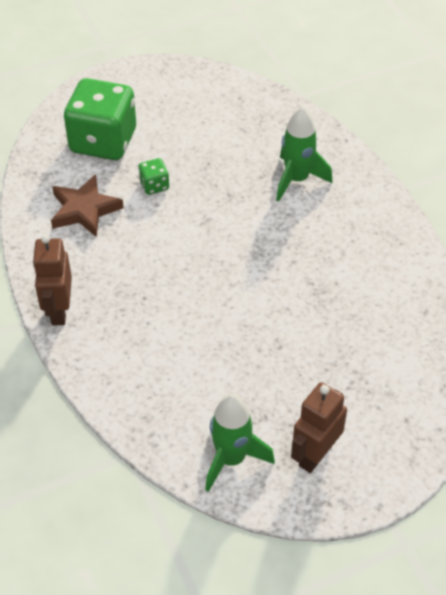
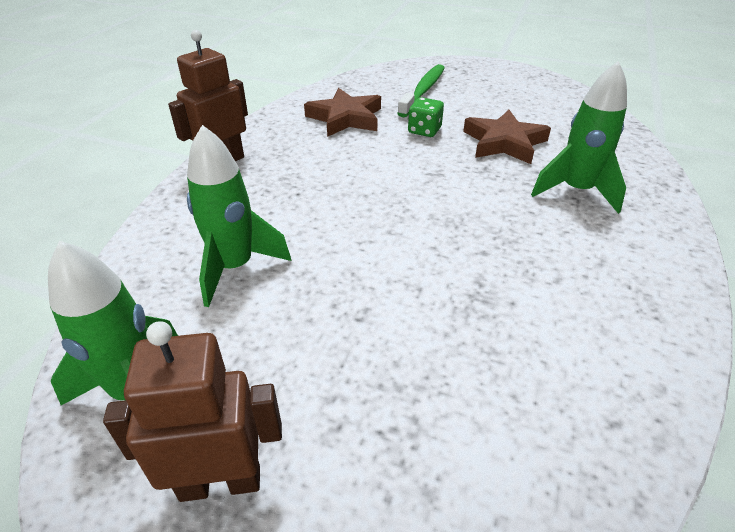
camera: 45 degrees right, 10 degrees down
green dice [64,78,136,160] -> green toothbrush [397,64,444,117]
none -> green rocket [187,125,291,307]
none -> brown star [463,110,551,164]

